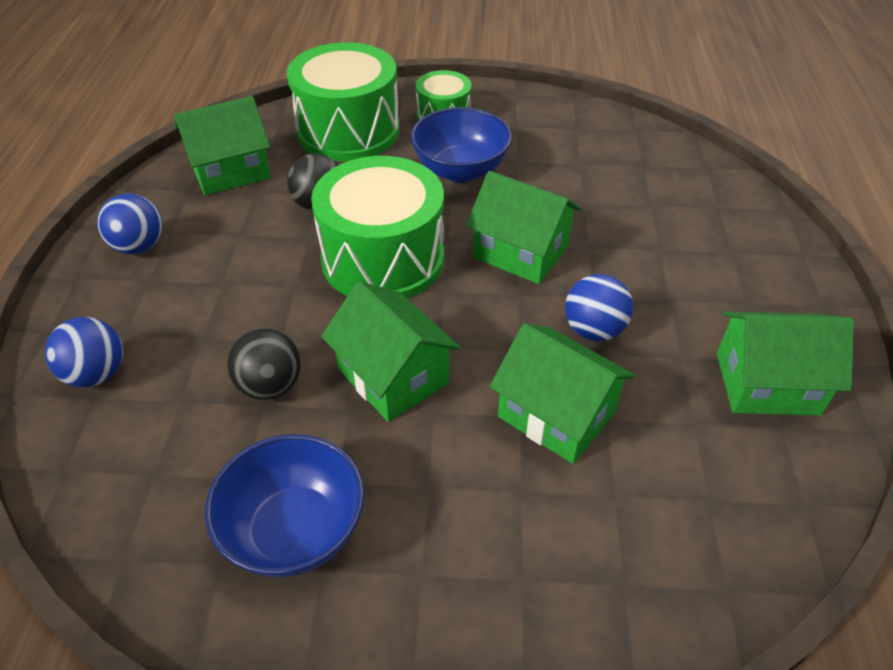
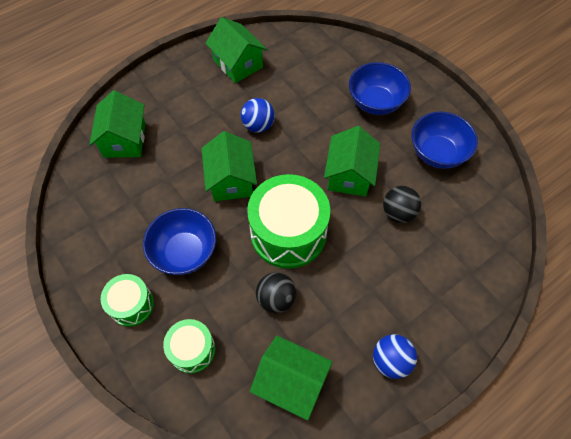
camera: 130 degrees left, 15 degrees up
blue ball [45,317,123,387] -> none
green drum [287,42,400,161] -> green drum [163,319,216,374], size x0.54
green house [490,323,635,464] -> green house moved to [89,90,145,158]
none -> blue bowl [349,62,411,115]

